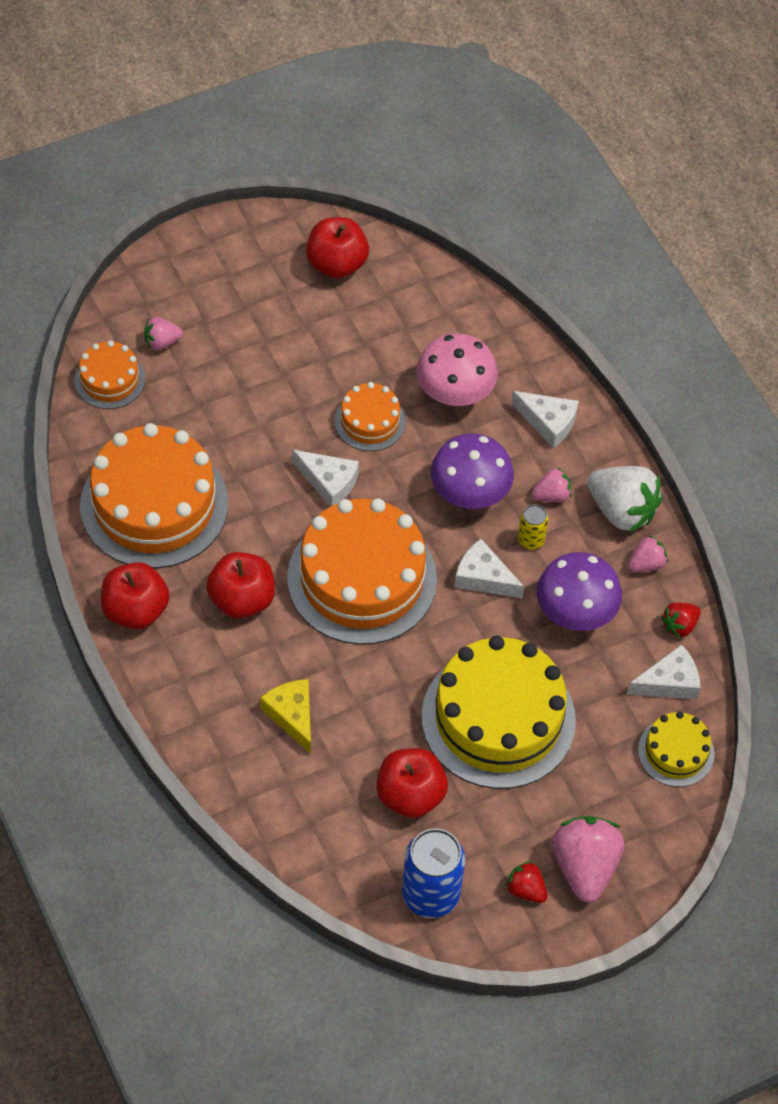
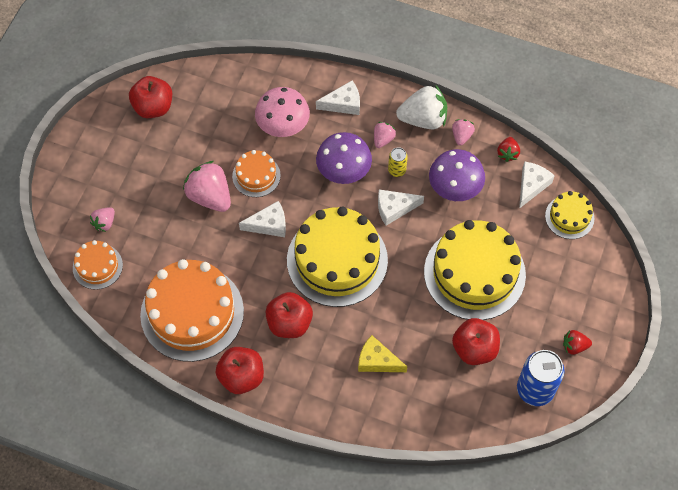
camera: 40 degrees left, 5 degrees up
orange cake [287,498,437,645] -> yellow cake [287,207,388,307]
pink strawberry [552,816,624,902] -> pink strawberry moved to [183,161,231,212]

